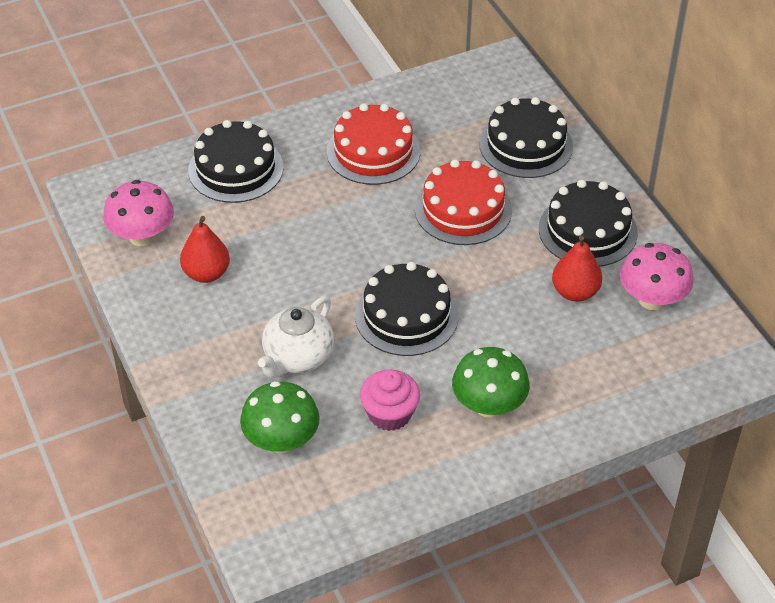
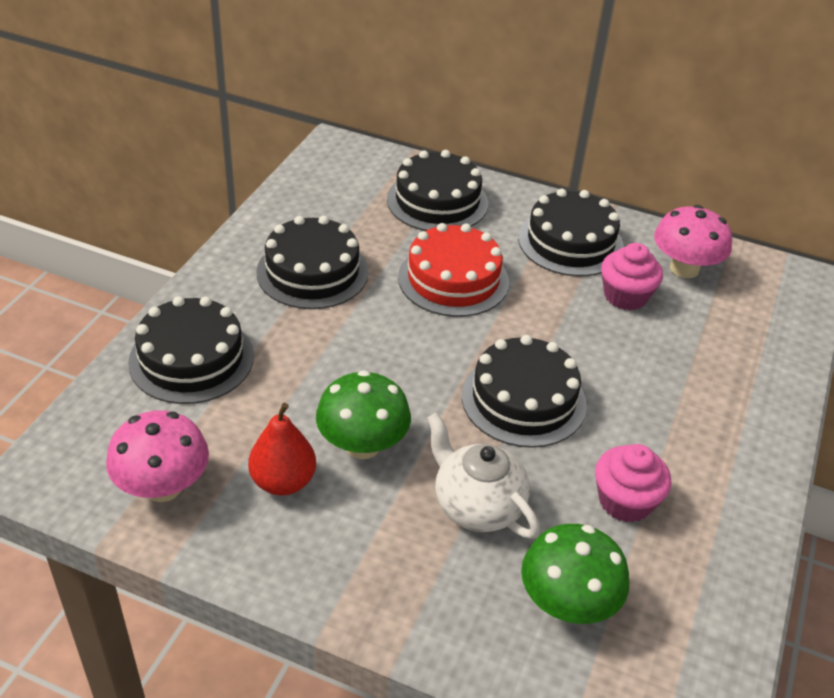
camera: 45 degrees left, 5 degrees down
white teapot [258,296,334,378] -> white teapot turned 150 degrees clockwise [427,413,540,539]
red cake [327,103,420,185] -> black cake [256,216,369,309]
green mushroom [452,347,530,418] -> green mushroom moved to [316,370,411,459]
red pear [552,236,602,302] -> pink cupcake [601,243,663,310]

